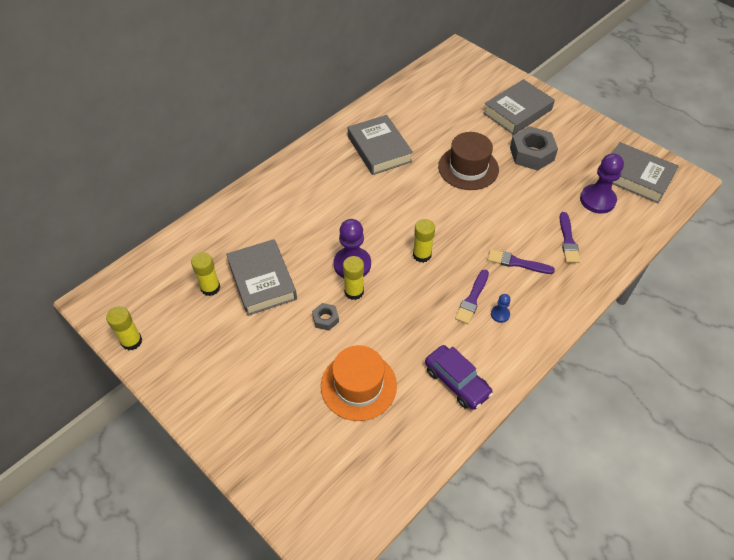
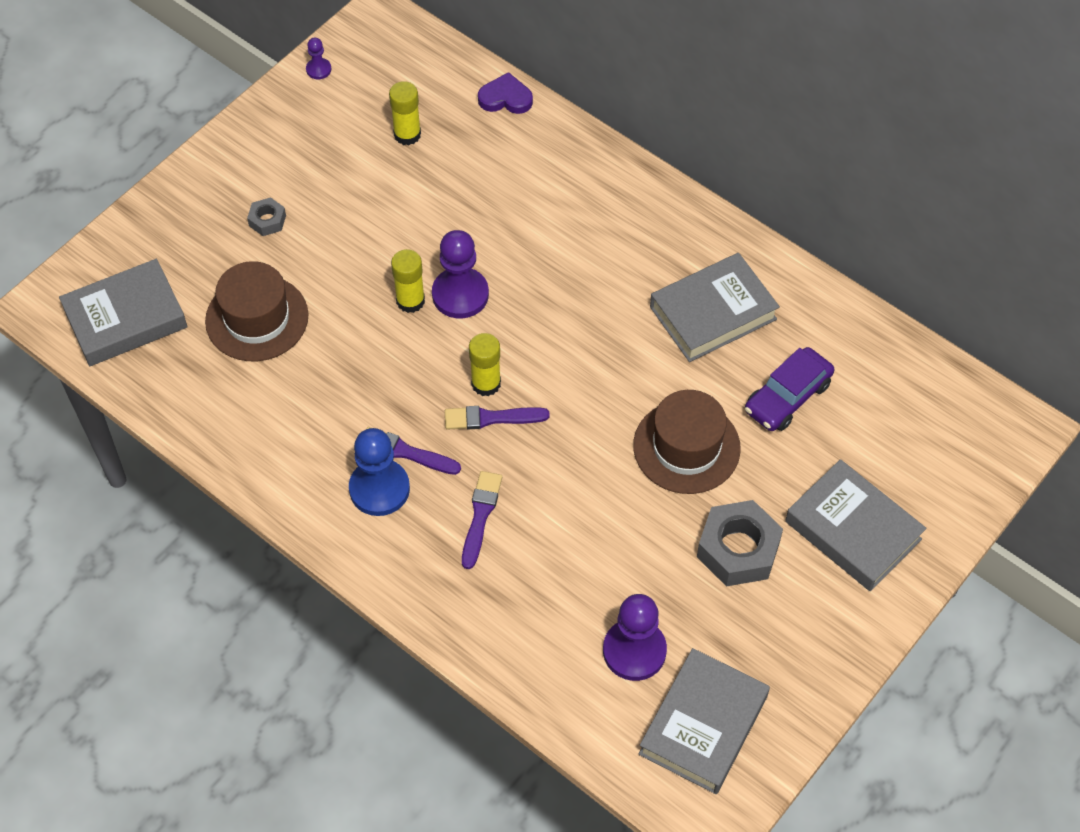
camera: 85 degrees right, 5 degrees up
yellow glue stick [106,306,142,351] -> purple pawn [306,38,331,79]
grey book [226,239,297,316] -> grey book moved to [59,259,188,366]
grey nut [312,303,339,331] -> grey nut moved to [247,197,286,236]
orange hat [321,345,397,421] -> brown hat [205,261,309,361]
purple car [425,345,493,410] -> purple car moved to [745,347,834,431]
blue pawn [491,294,511,323] -> blue pawn [349,428,410,516], size x2.08
purple brush [560,212,580,263] -> purple brush moved to [445,406,550,430]
none -> purple heart [478,72,533,114]

